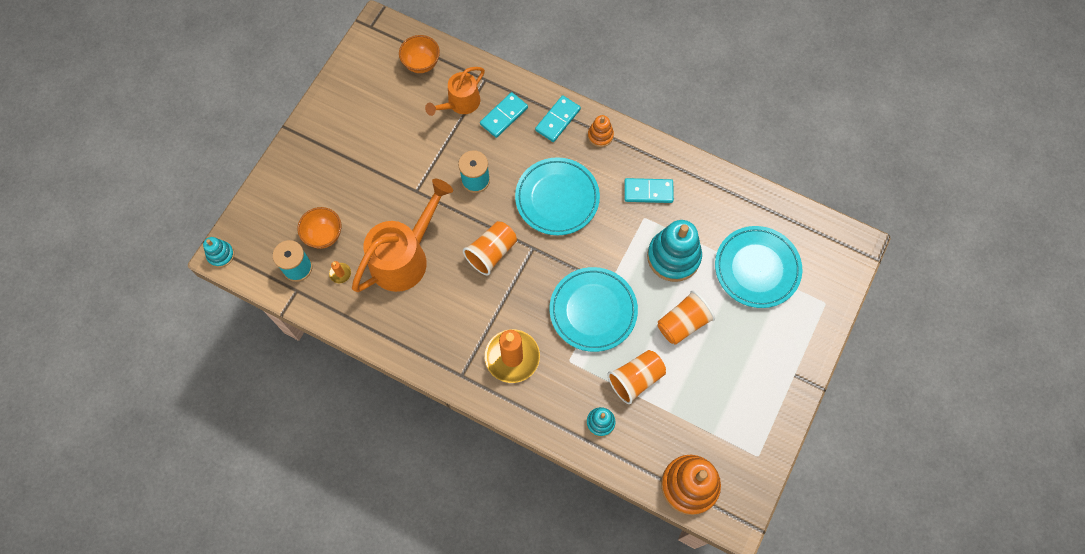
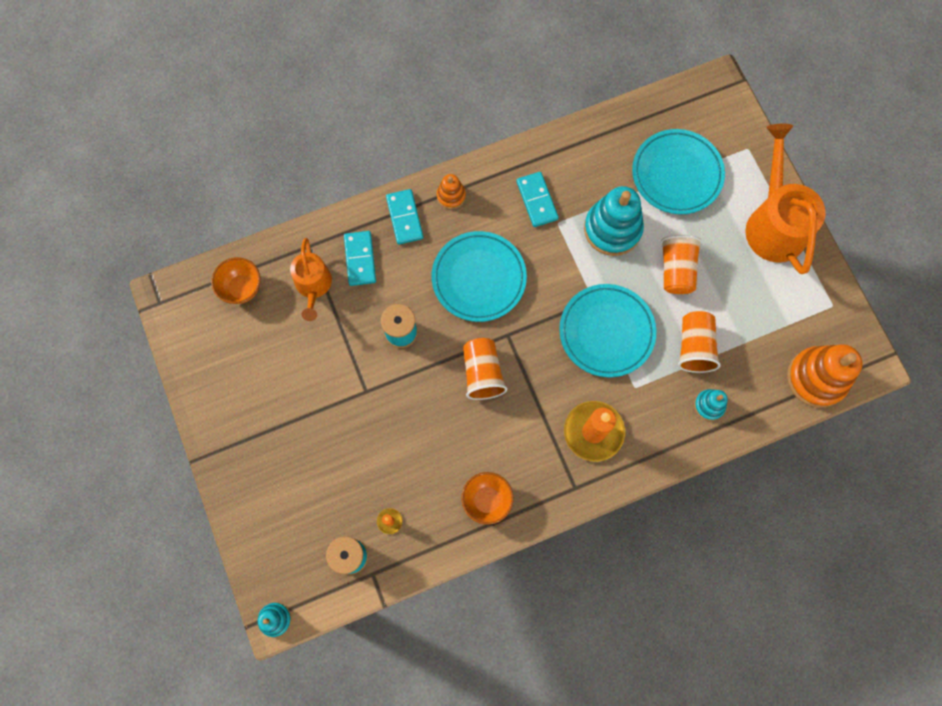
camera: 50 degrees left, 5 degrees up
orange bowl [298,207,341,249] -> orange bowl moved to [461,472,514,525]
orange watering can [352,179,453,292] -> orange watering can moved to [745,124,826,274]
turquoise domino [624,178,674,203] -> turquoise domino turned 60 degrees counterclockwise [516,172,559,227]

